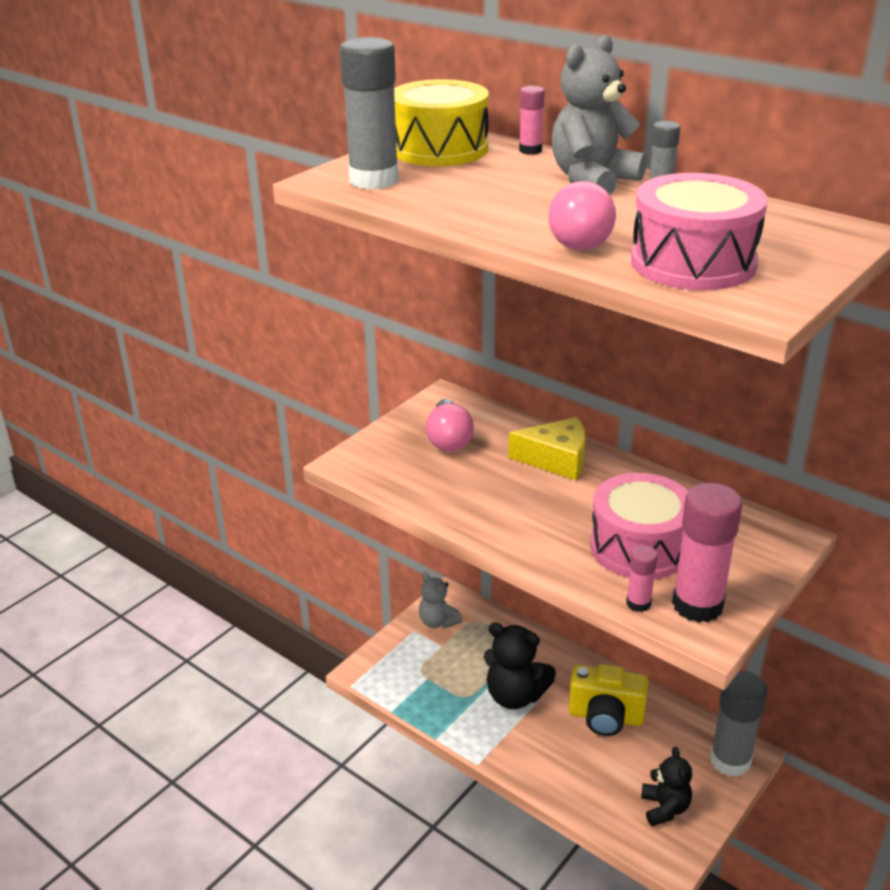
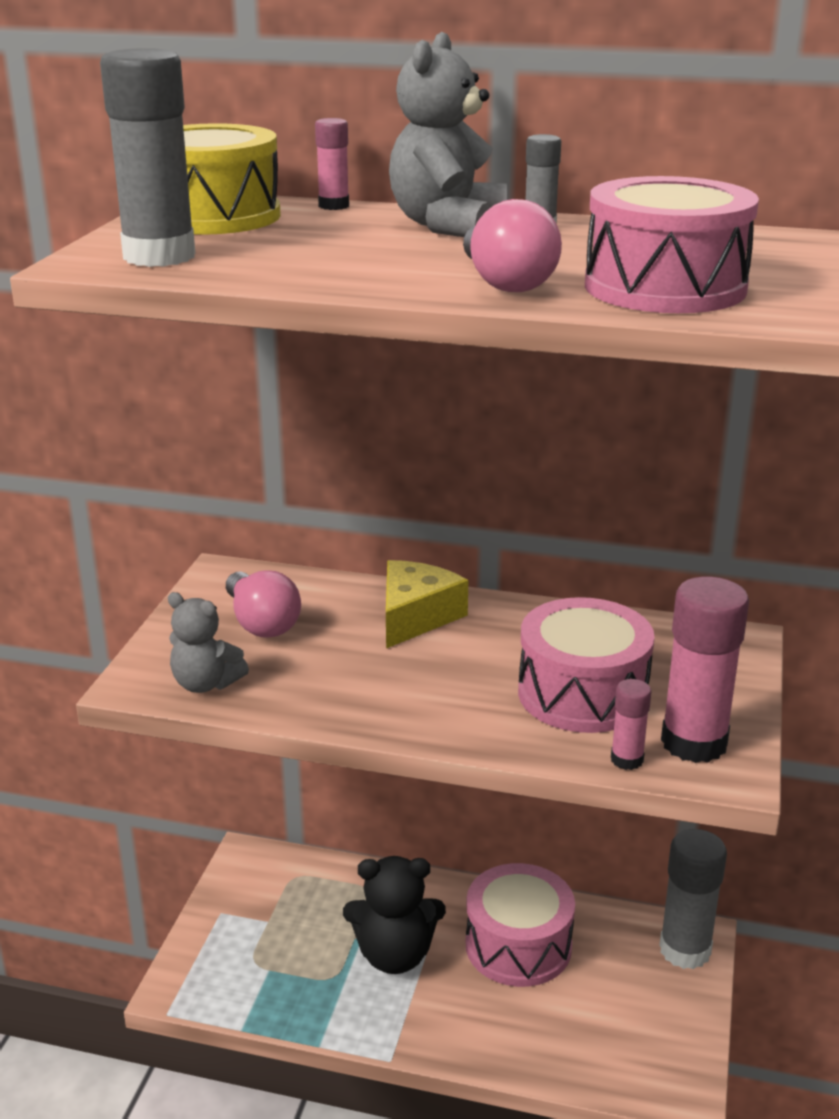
camera: 25 degrees left, 5 degrees down
grey teddy bear [419,572,462,628] -> grey teddy bear moved to [168,592,249,693]
yellow cheese [508,417,586,480] -> yellow cheese turned 45 degrees counterclockwise [386,560,468,649]
yellow camera [569,664,648,736] -> pink drum [466,863,575,987]
black teddy bear [641,747,692,826] -> none

